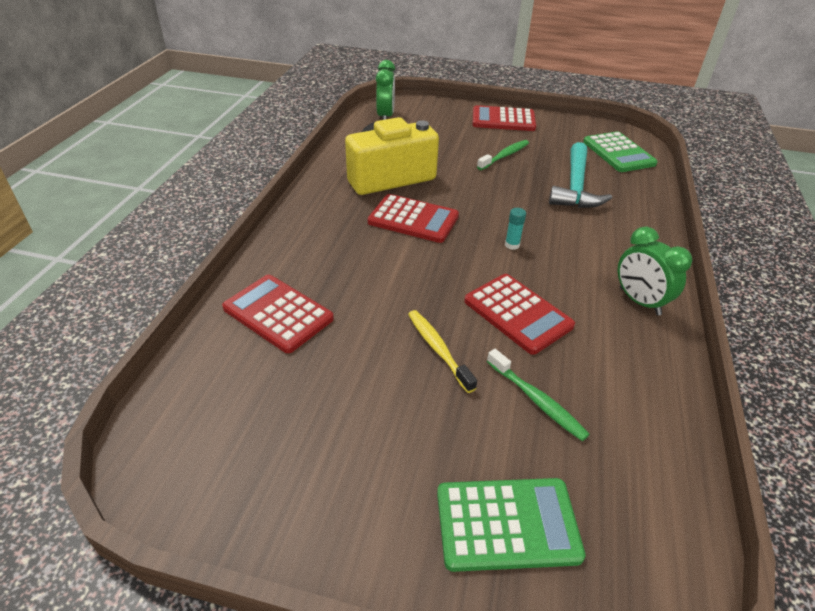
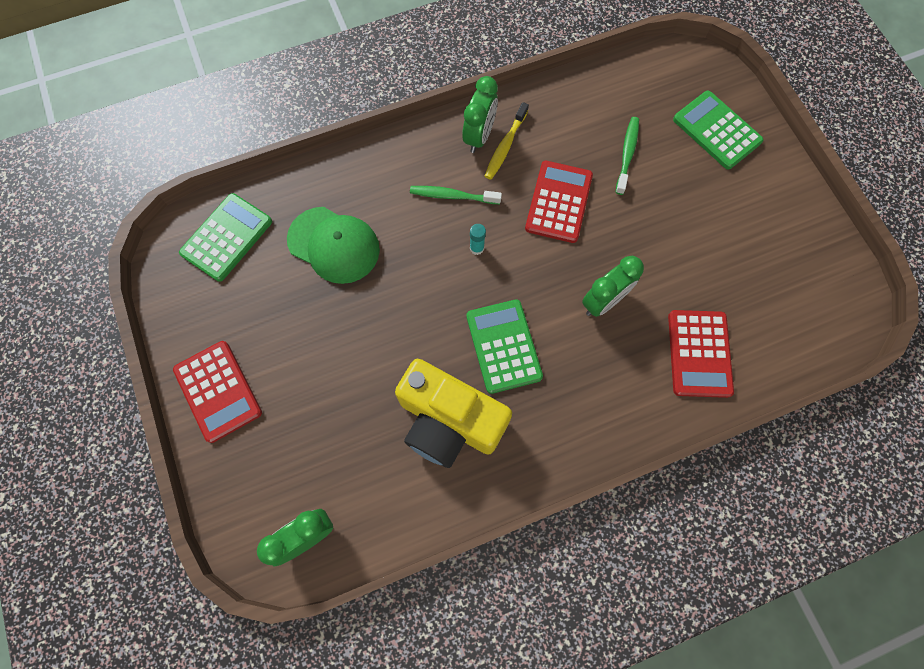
camera: 125 degrees left, 30 degrees up
red calculator [368,194,459,243] -> green calculator [466,299,543,394]
yellow toothbrush [408,310,477,393] -> yellow toothbrush moved to [485,102,529,180]
green toothbrush [477,140,529,170] -> green toothbrush moved to [410,186,502,204]
turquoise hammer [549,142,612,208] -> green cap [287,207,380,284]
none -> green clock [582,256,644,317]

